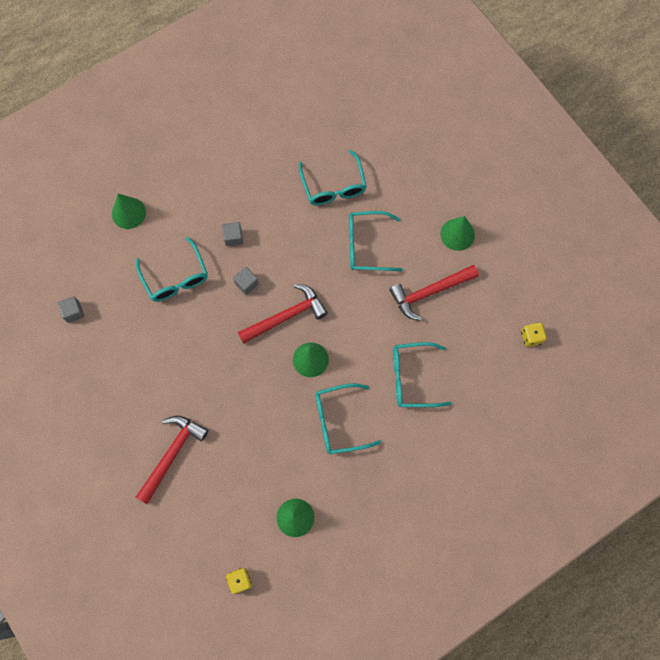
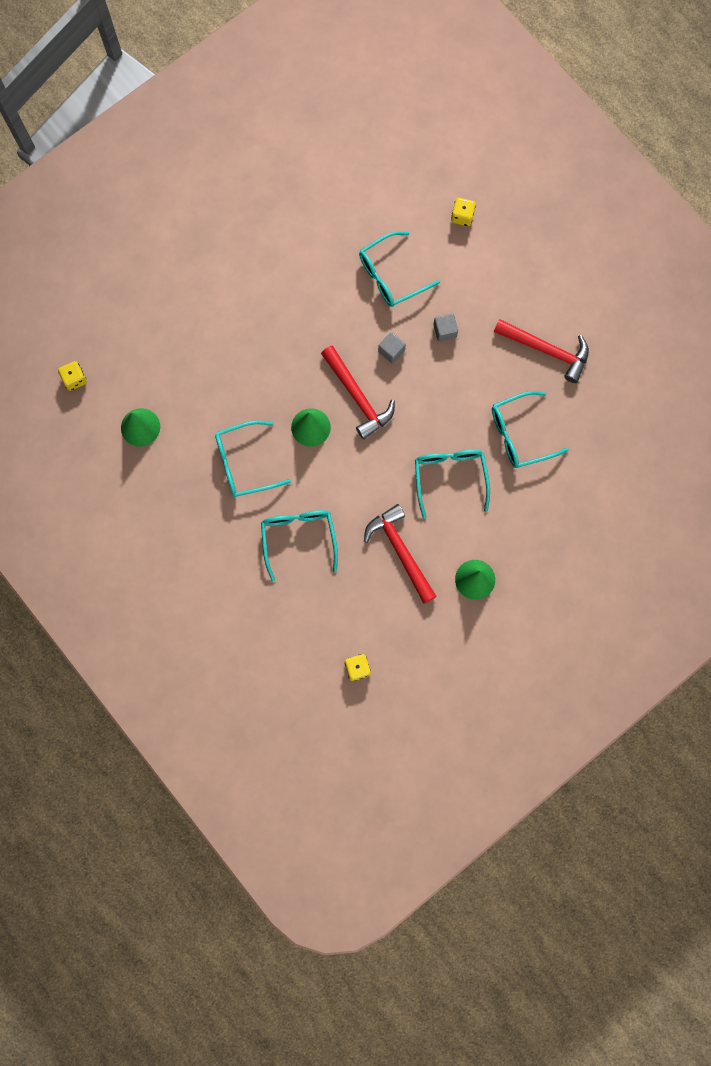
camera: 85 degrees right, 5 degrees up
grey cube [58,296,84,323] -> none
green cone [112,194,146,229] -> yellow dice [451,198,476,226]
red hammer [136,415,209,504] -> red hammer moved to [494,319,589,383]
turquoise glasses [315,383,381,454] -> turquoise glasses turned 90 degrees counterclockwise [215,420,291,497]

